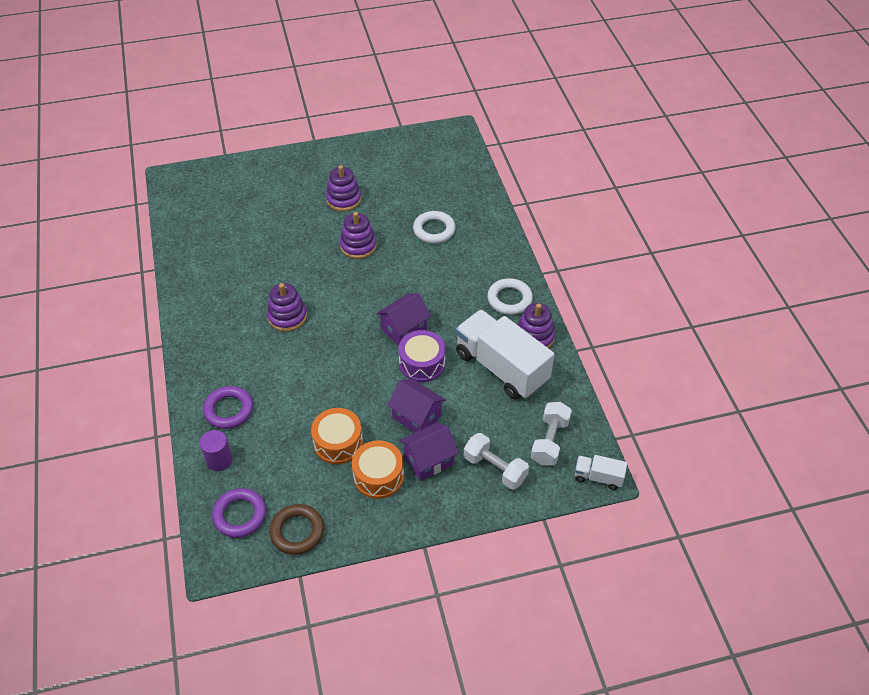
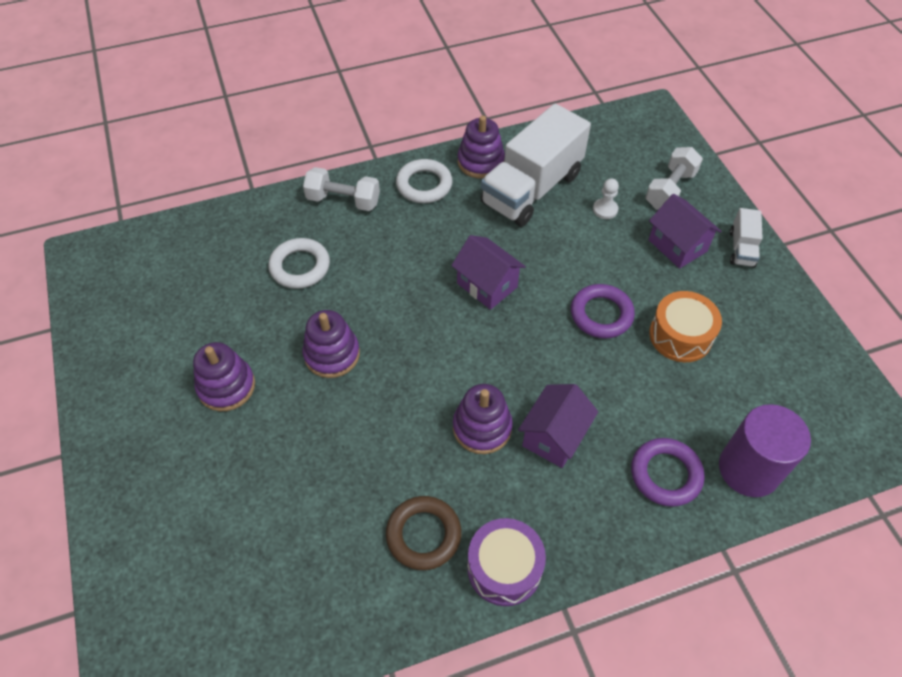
camera: 95 degrees left, 5 degrees up
purple cylinder [200,430,233,471] -> purple cylinder [719,404,811,497], size x1.66
purple ring [212,488,266,538] -> purple ring moved to [571,284,635,338]
brown ring [270,504,324,555] -> brown ring moved to [386,496,461,570]
orange drum [352,440,404,499] -> none
purple house [387,379,446,432] -> purple house moved to [518,384,598,468]
purple drum [398,330,446,382] -> purple drum moved to [467,518,546,606]
white dumbbell [531,402,572,466] -> white dumbbell moved to [303,167,380,211]
white truck [575,455,627,490] -> white truck moved to [730,208,763,268]
none -> white pawn [593,178,619,219]

